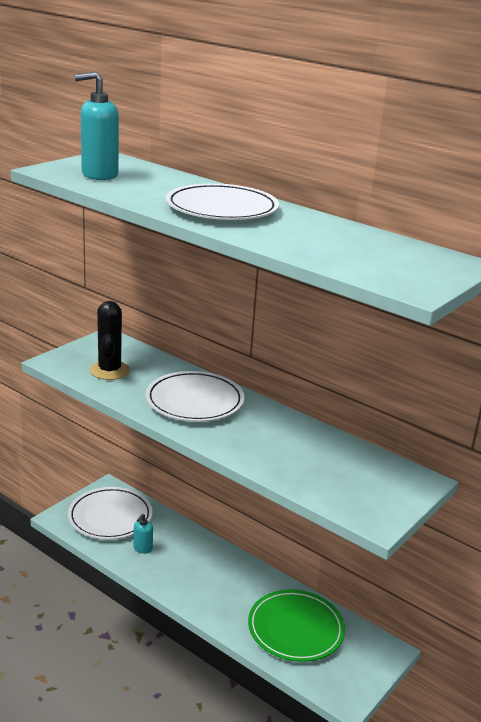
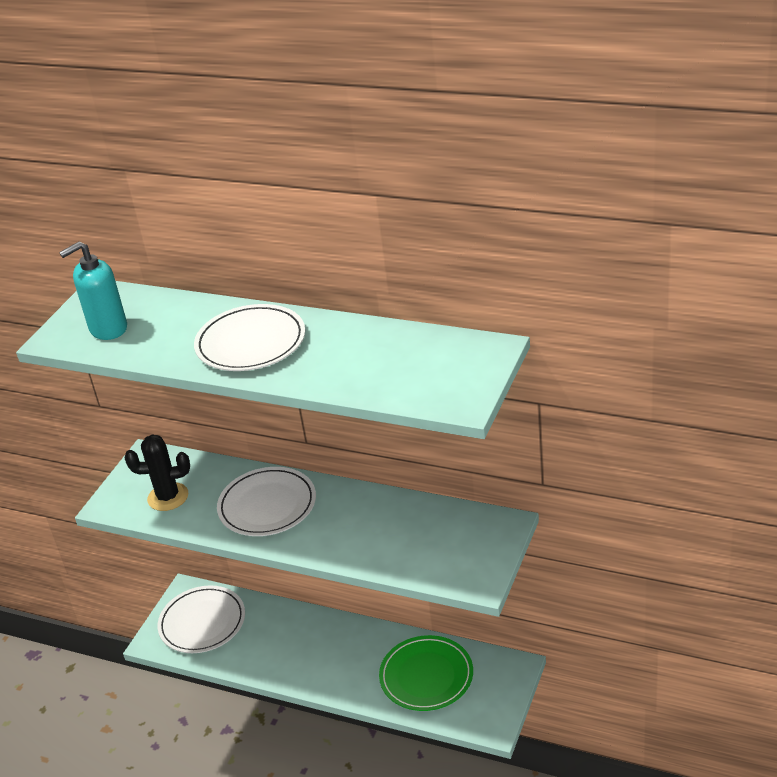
camera: 10 degrees left, 10 degrees up
black cactus [90,301,130,380] -> black cactus turned 75 degrees counterclockwise [125,434,190,511]
turquoise soap dispenser [133,514,153,554] -> none

